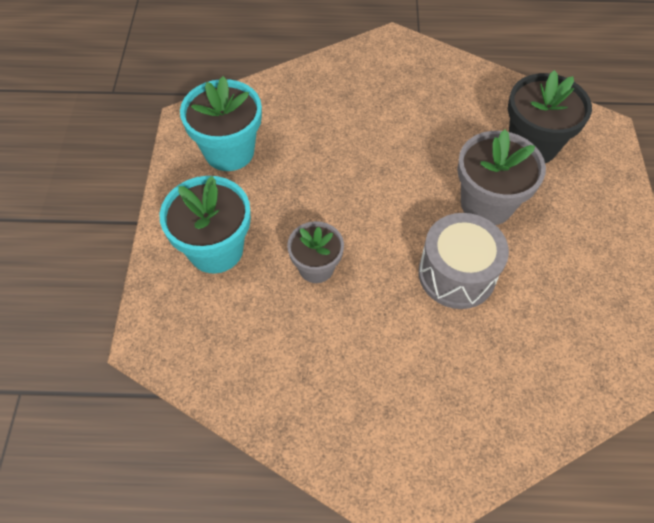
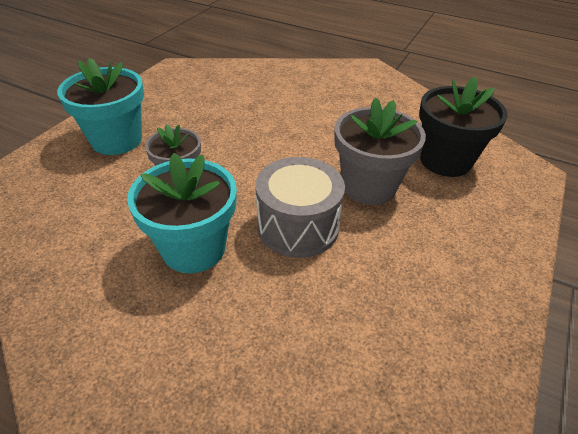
camera: 25 degrees right, 15 degrees down
turquoise flower pot [180,76,262,171] -> turquoise flower pot moved to [127,153,237,273]

